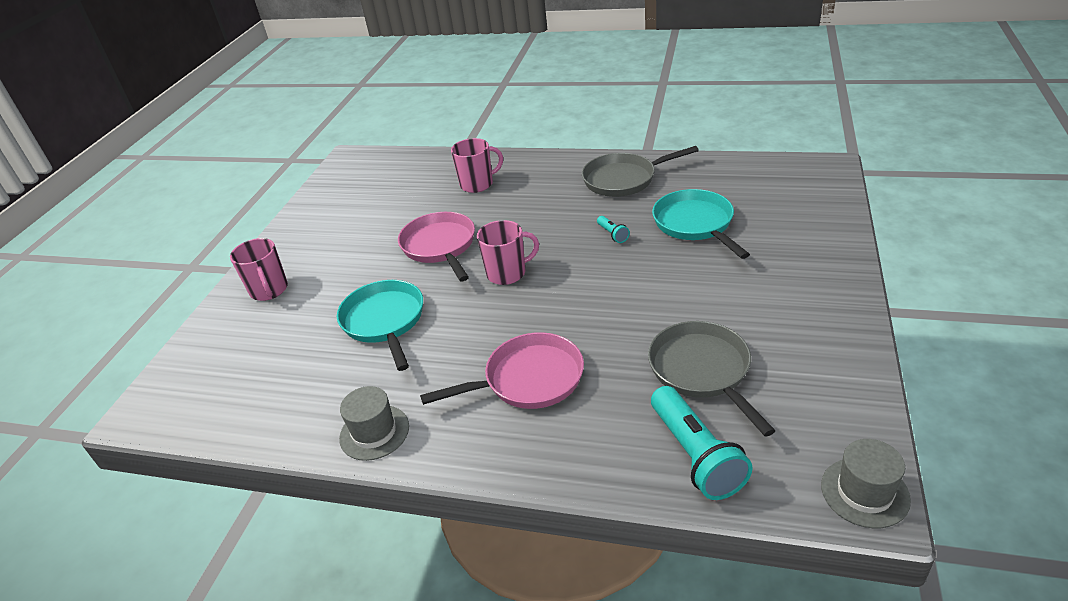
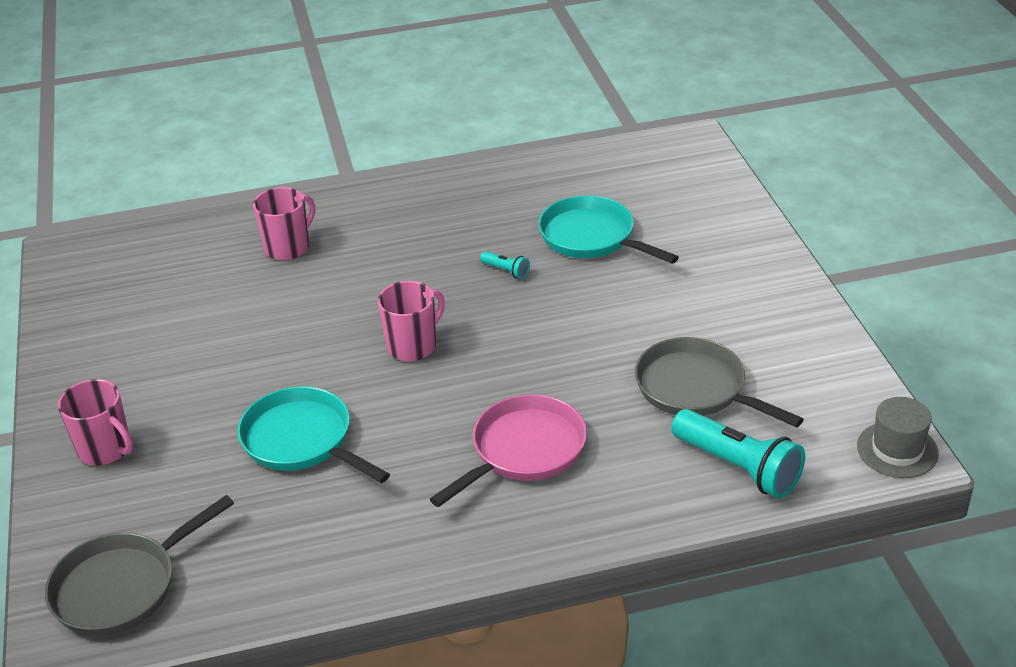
camera: 30 degrees left, 0 degrees up
grey hat [339,386,409,461] -> none
pink pan [398,212,475,281] -> none
grey pan [582,146,699,197] -> grey pan moved to [45,495,234,636]

